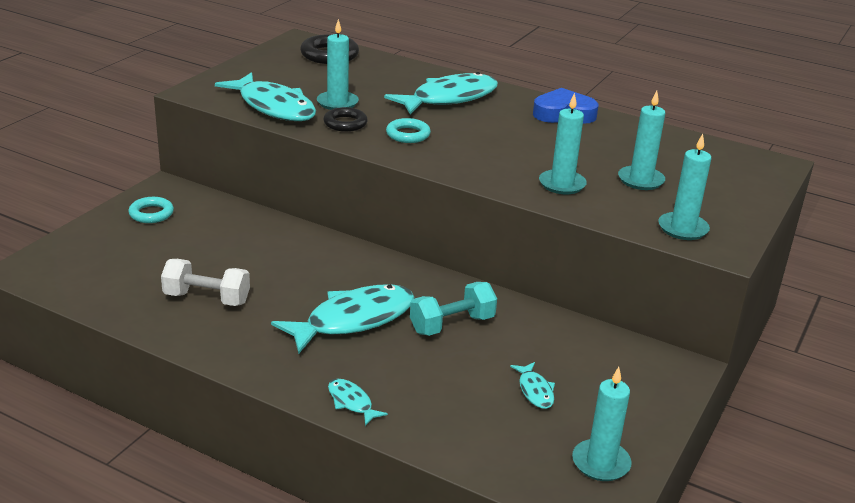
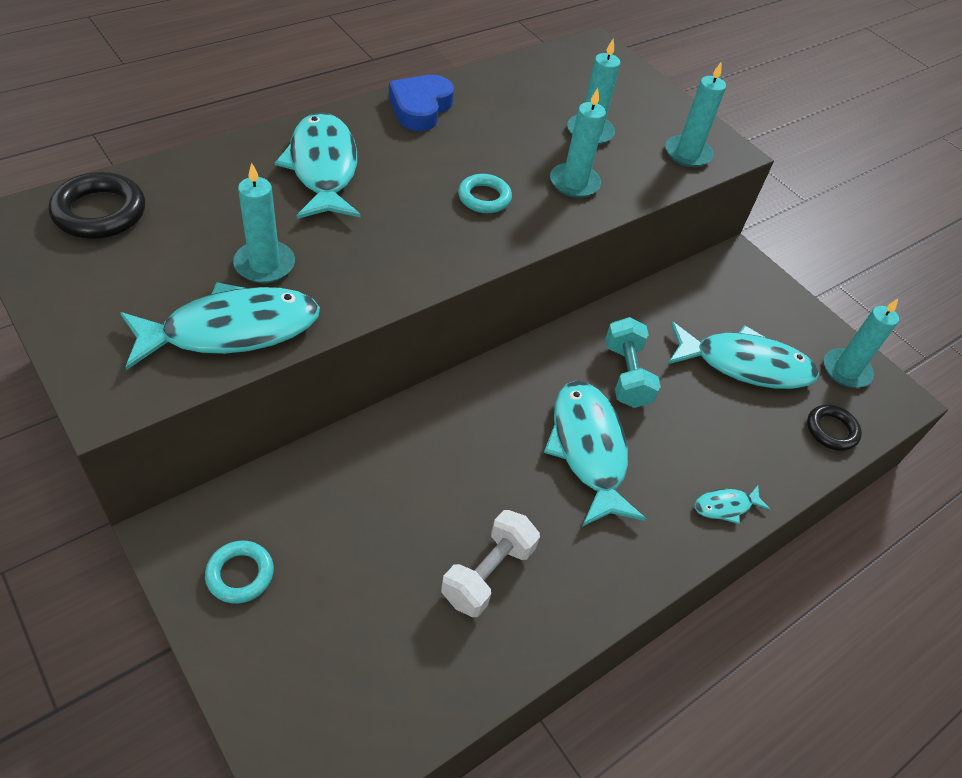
camera: 70 degrees left, 20 degrees up
black ring [323,107,368,132] -> black ring moved to [807,404,862,451]
turquoise ring [386,118,431,143] -> turquoise ring moved to [458,174,512,213]
turquoise fish [510,362,555,409] -> turquoise fish [667,322,819,389], size x2.21

